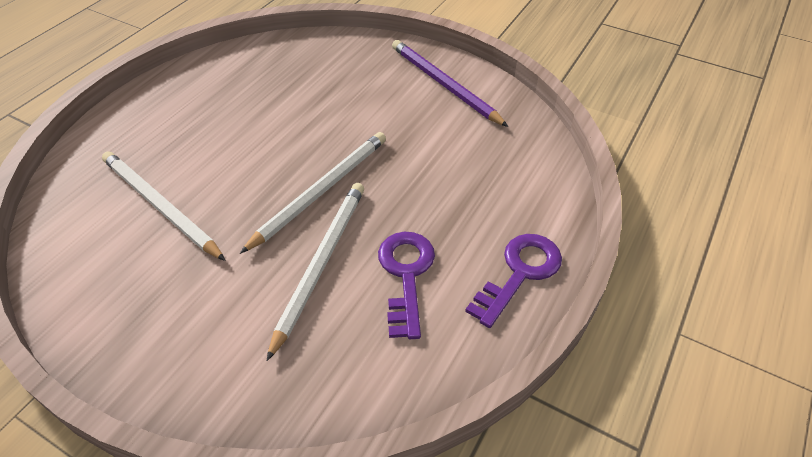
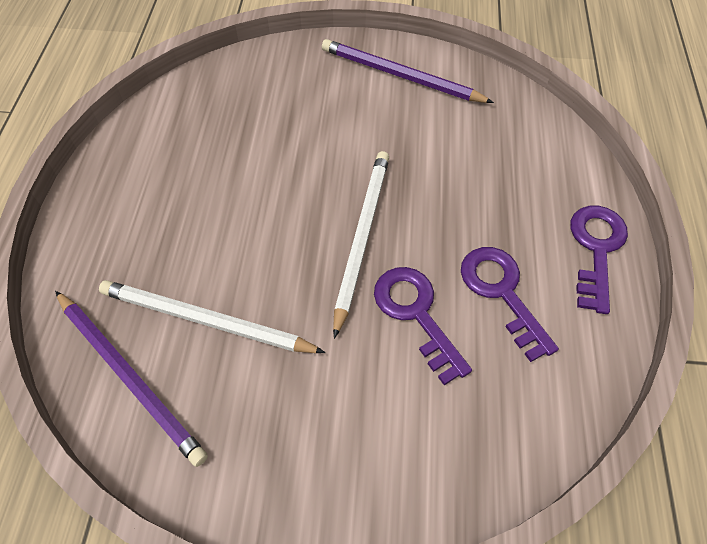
camera: 25 degrees left, 10 degrees up
white pencil [267,183,364,361] -> purple key [374,267,472,385]
none -> purple pencil [55,291,208,467]

